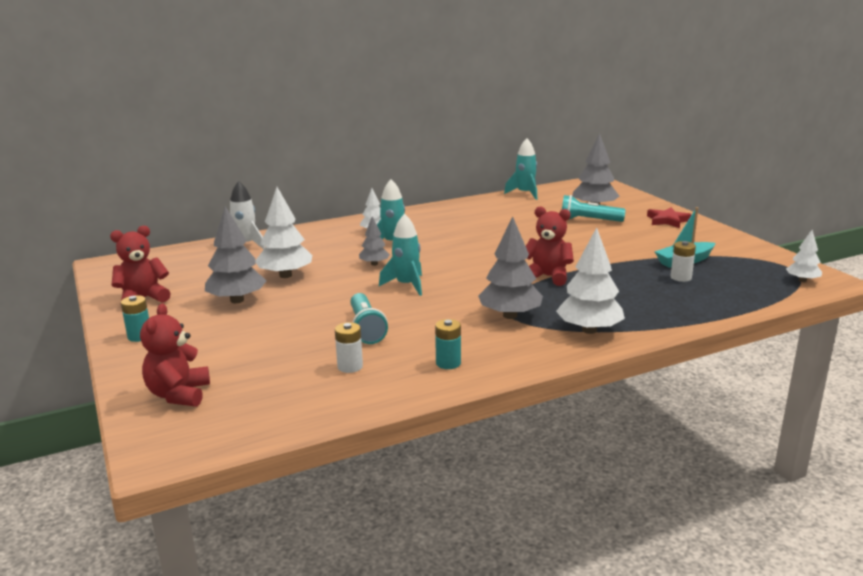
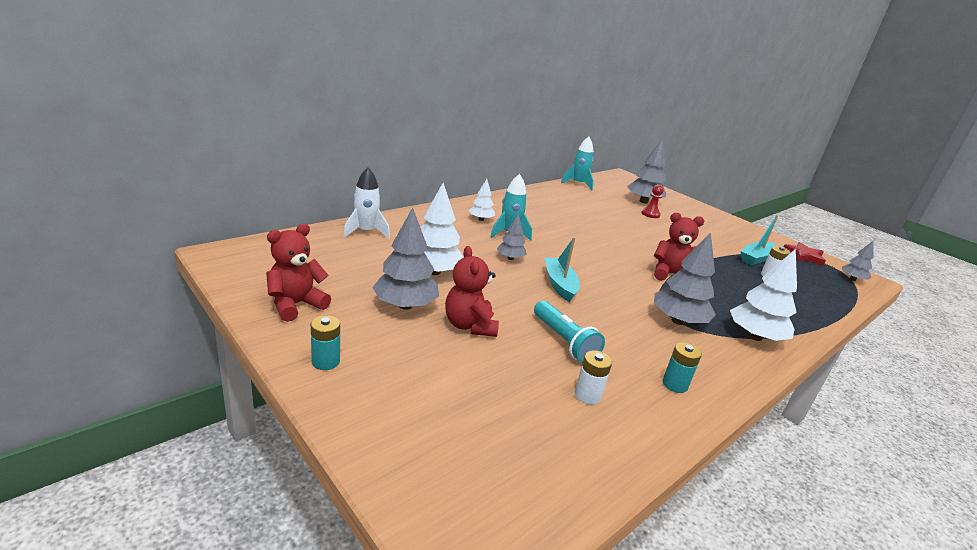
camera: 20 degrees left, 5 degrees up
red teddy bear [140,304,210,407] -> red teddy bear moved to [445,246,499,337]
turquoise rocket [379,214,422,296] -> turquoise boat [545,237,580,302]
turquoise flashlight [562,195,626,222] -> red pawn [641,185,664,218]
red star [647,207,692,228] -> red star moved to [783,242,826,266]
white tree [786,230,822,282] -> grey tree [842,241,874,281]

